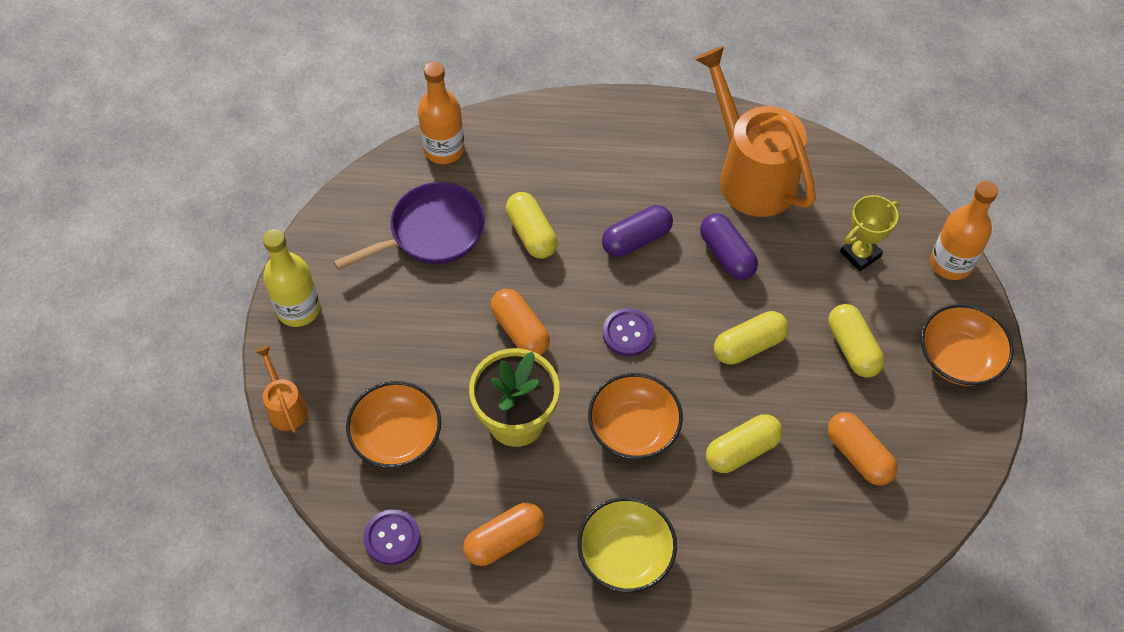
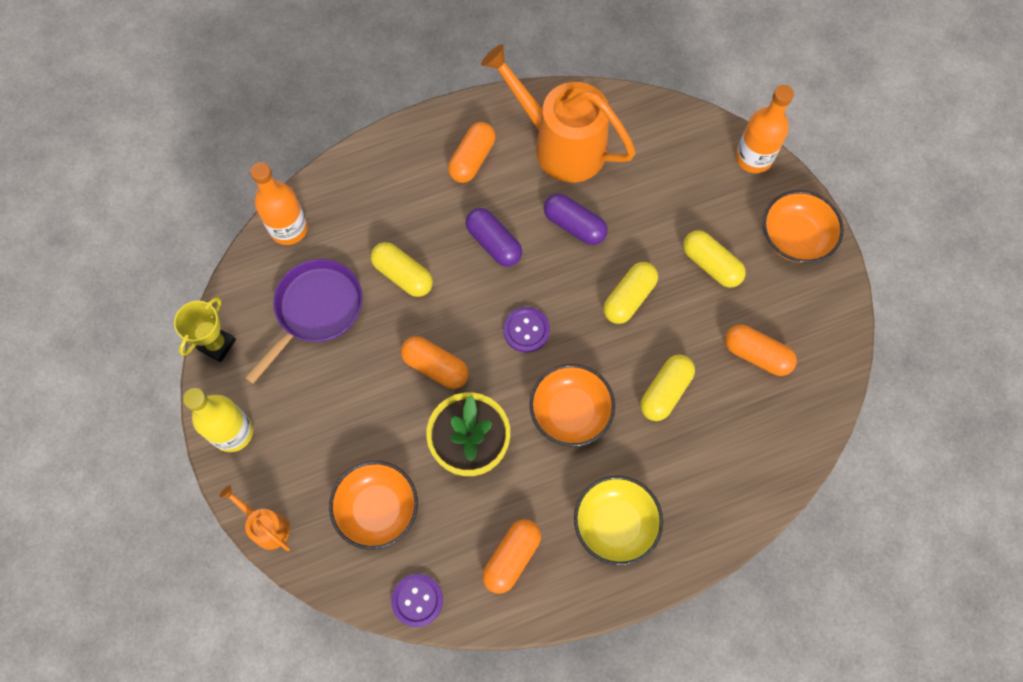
camera: 25 degrees left, 10 degrees up
purple capsule [602,205,673,257] -> purple capsule turned 75 degrees counterclockwise [466,208,522,267]
yellow trophy [840,195,899,271] -> yellow trophy moved to [174,297,236,362]
none -> orange capsule [448,122,496,183]

